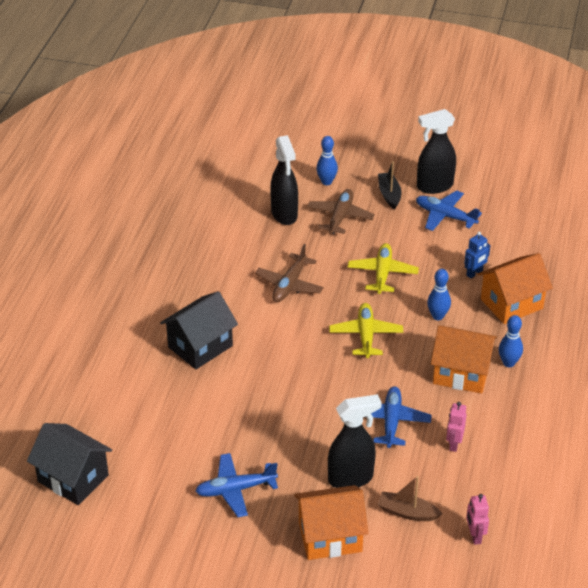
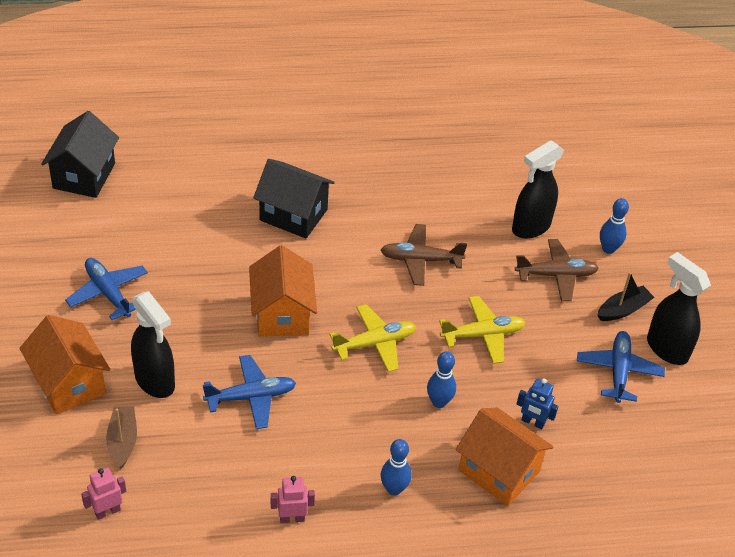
camera: 65 degrees right, 5 degrees up
orange house [431,325,497,393] -> orange house moved to [249,245,317,337]
pink robot [446,402,466,452] -> pink robot moved to [271,476,315,523]

